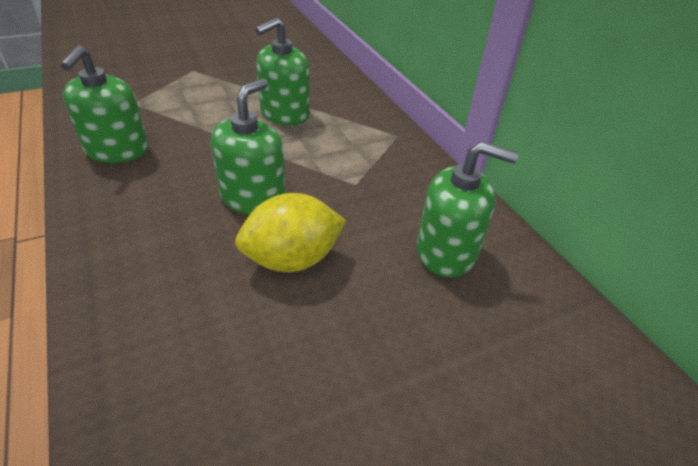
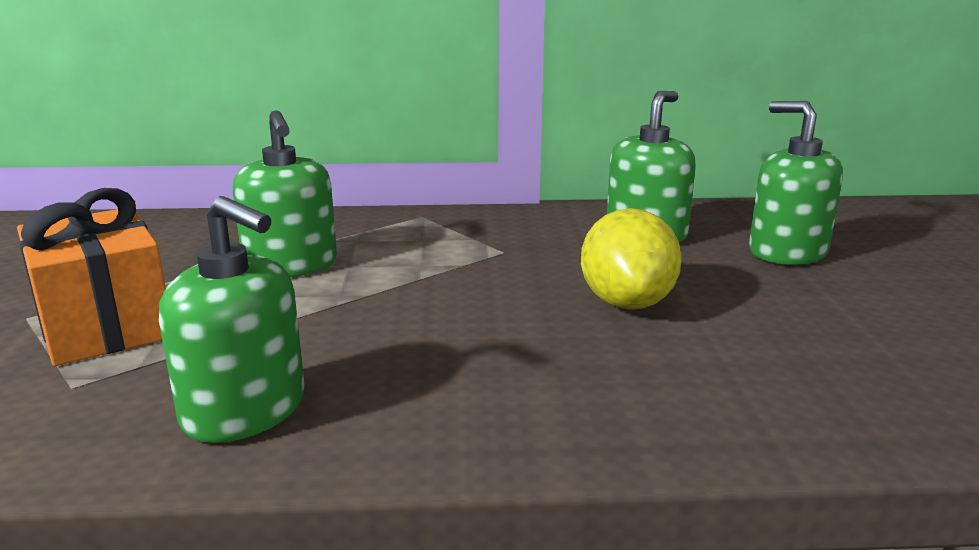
camera: 65 degrees left, 20 degrees down
green soap dispenser [211,78,285,215] -> green soap dispenser moved to [749,101,843,265]
none -> orange gift [17,188,166,366]

